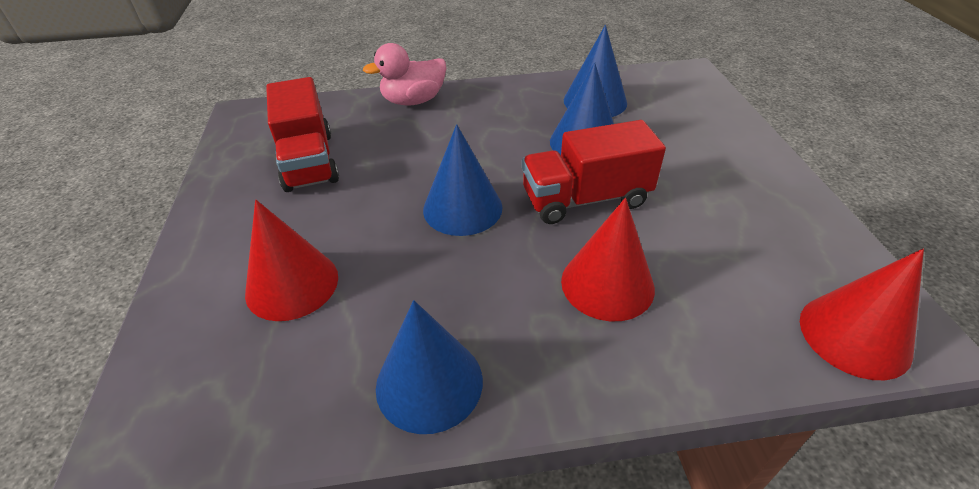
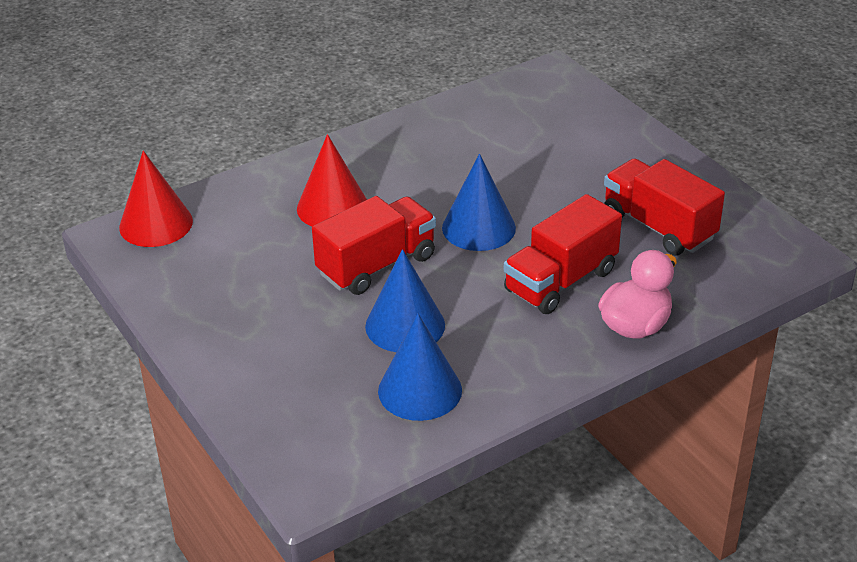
camera: 155 degrees right, 5 degrees down
red cone [245,200,338,321] -> none
blue cone [376,300,483,434] -> none
none -> red truck [504,194,622,314]

